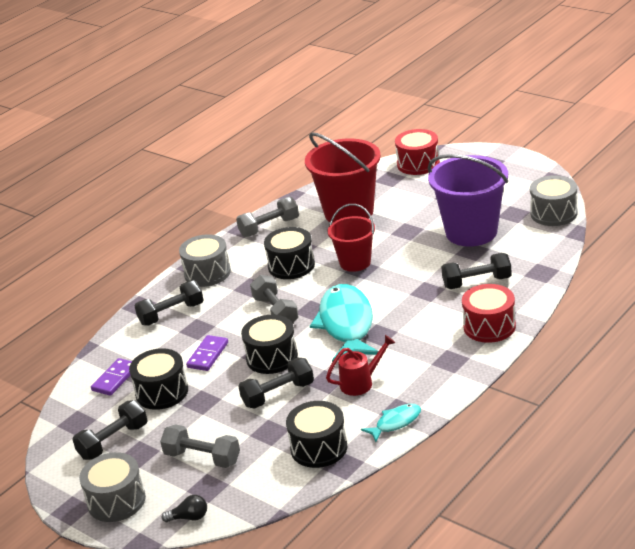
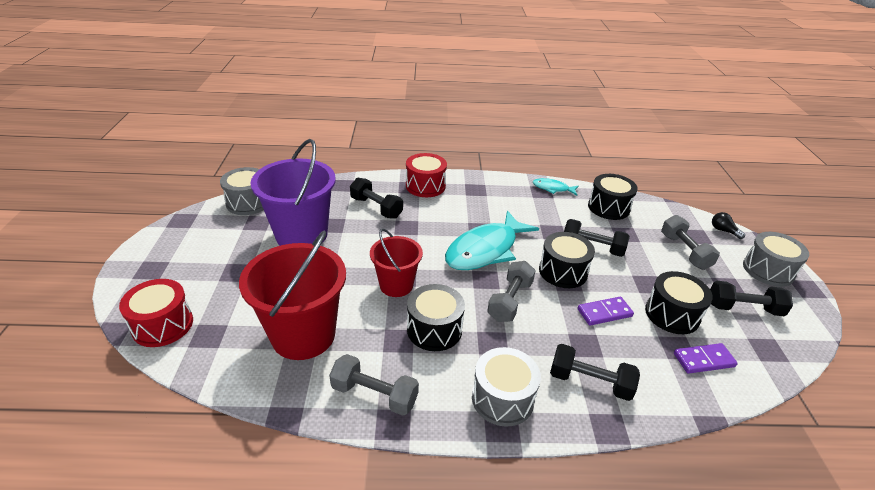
camera: 135 degrees left, 5 degrees up
red watering can [326,335,395,396] -> none

